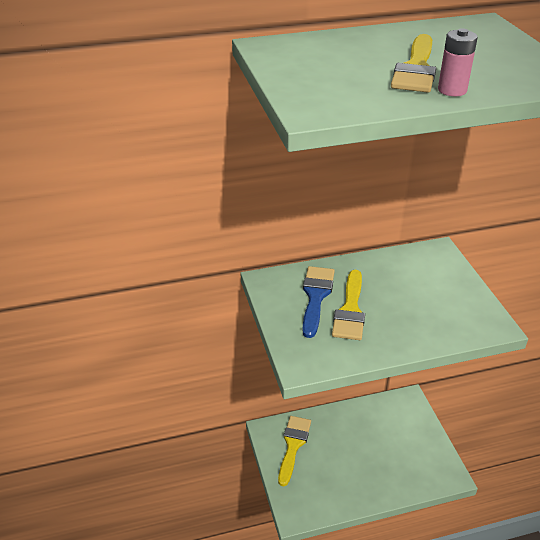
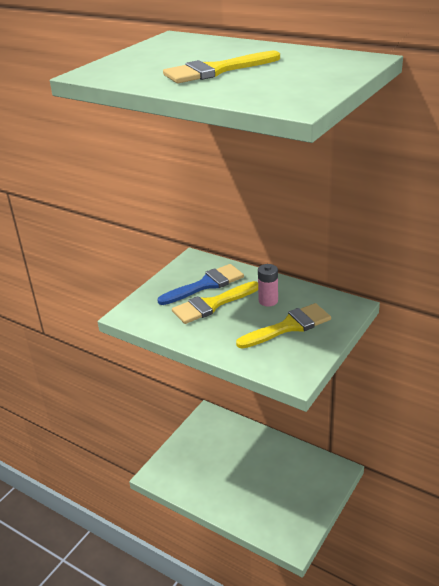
camera: 50 degrees right, 5 degrees down
yellow brush [278,416,311,486] -> yellow brush moved to [236,303,331,349]
pink battery [438,28,478,96] -> pink battery moved to [258,264,278,307]

